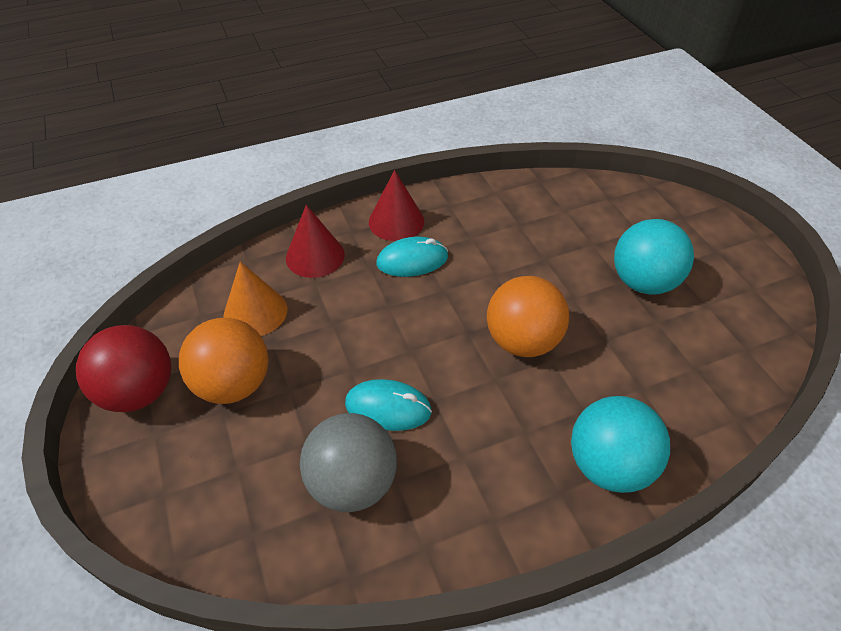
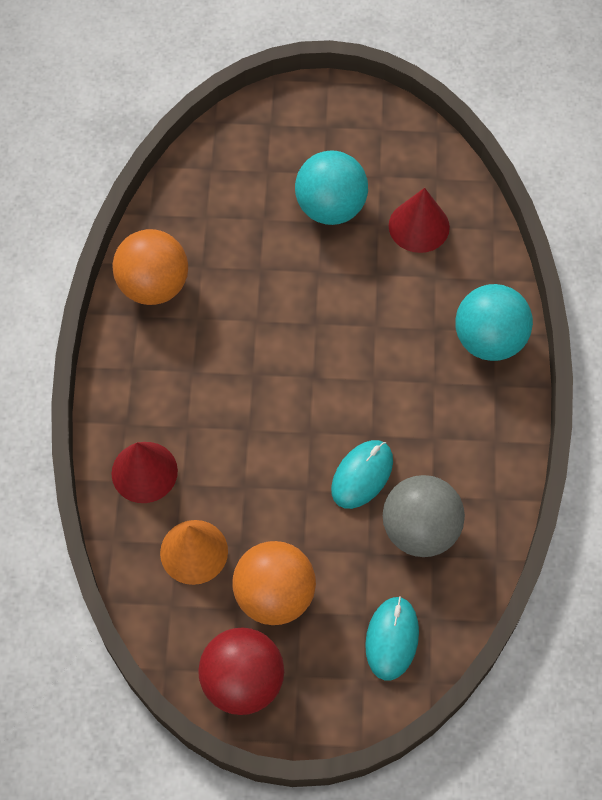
camera: 65 degrees left, 15 degrees up
red cone [369,170,424,241] -> red cone moved to [389,188,450,253]
turquoise mouse [376,237,448,277] -> turquoise mouse moved to [365,596,419,680]
orange ball [487,276,569,357] -> orange ball moved to [112,229,188,305]

